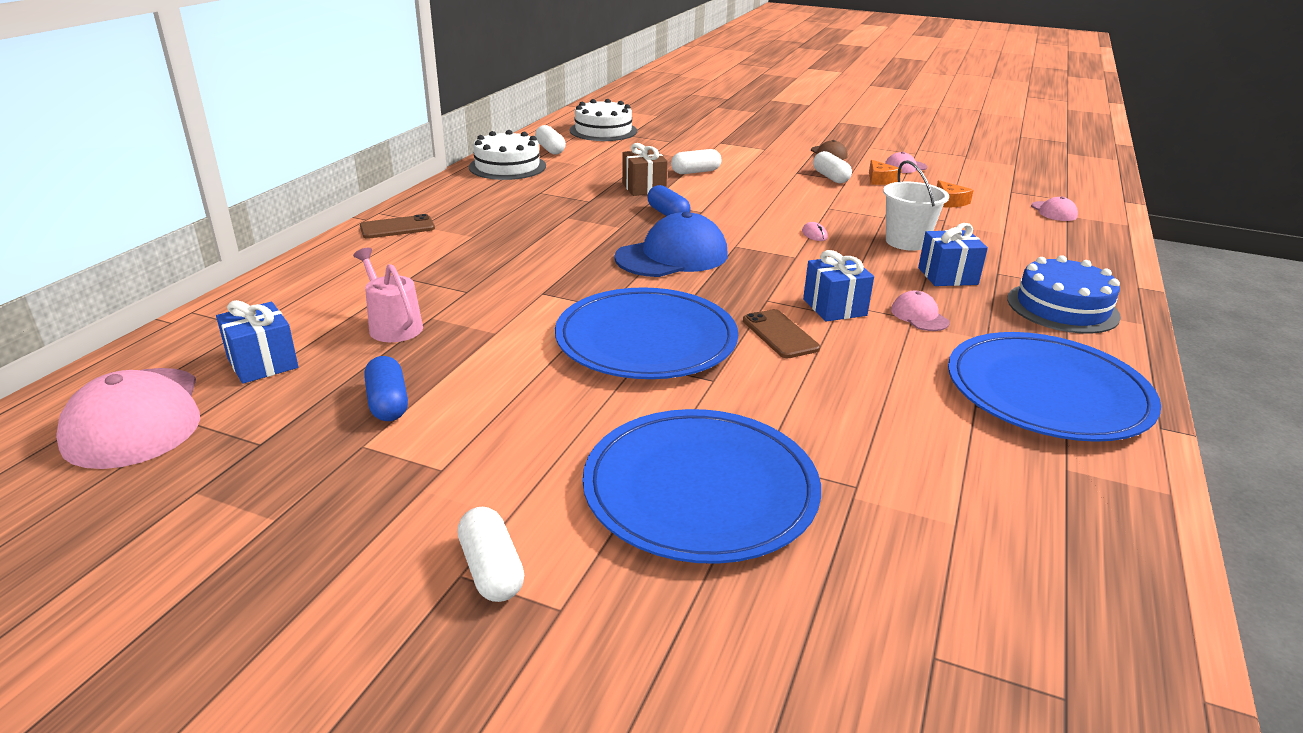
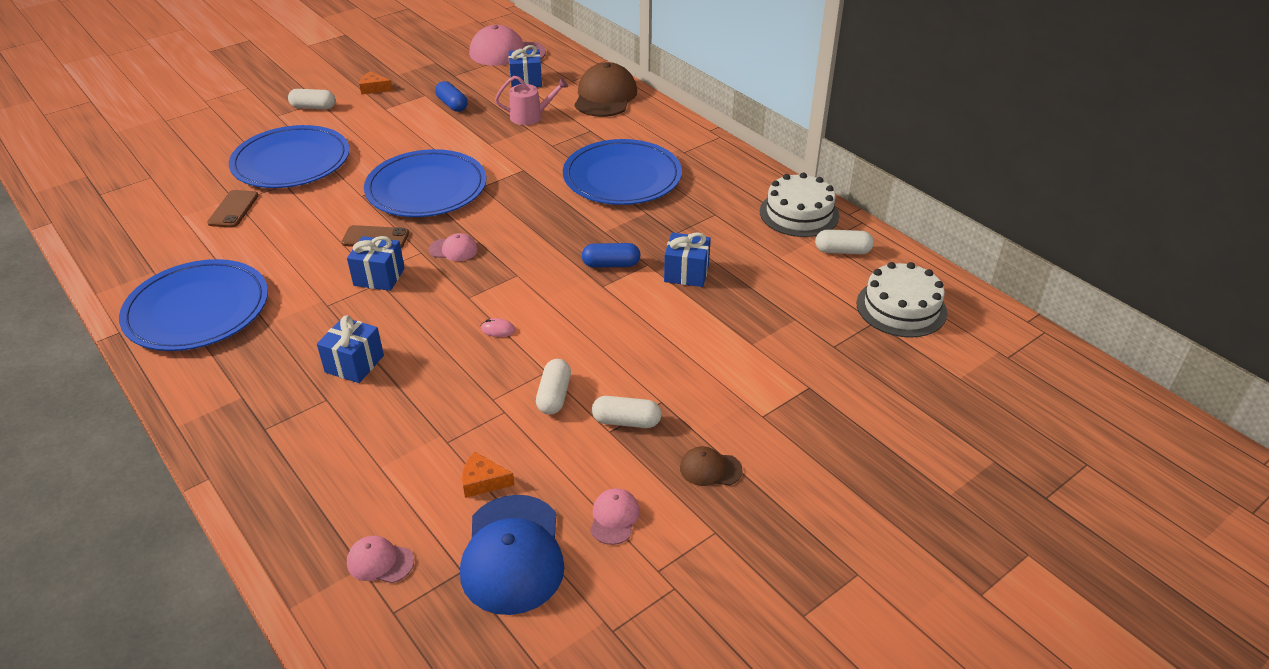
camera: 120 degrees right, 10 degrees up
brown phone [360,214,435,239] -> brown phone moved to [207,190,259,228]
blue capsule [364,356,408,421] -> blue capsule turned 45 degrees clockwise [435,81,468,112]
blue cap [614,212,728,277] -> blue cap moved to [460,495,564,615]
brown gift [622,143,667,196] -> blue gift [664,232,711,287]
white capsule [671,149,721,174] -> white capsule moved to [536,359,571,414]
orange cheese [869,160,902,185] -> orange cheese moved to [359,71,393,95]
white bucket [883,160,949,251] -> none
pink cap [891,291,950,331] -> pink cap moved to [429,233,478,261]
blue cake [1007,255,1121,334] -> none
none -> blue plate [563,139,682,205]
none -> brown cap [574,62,637,117]

